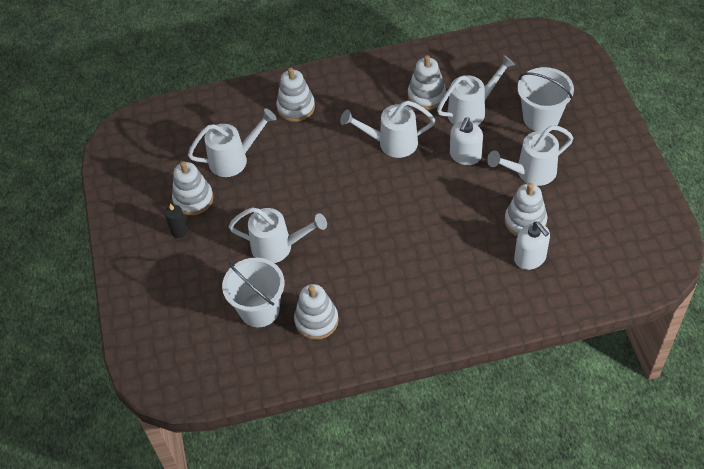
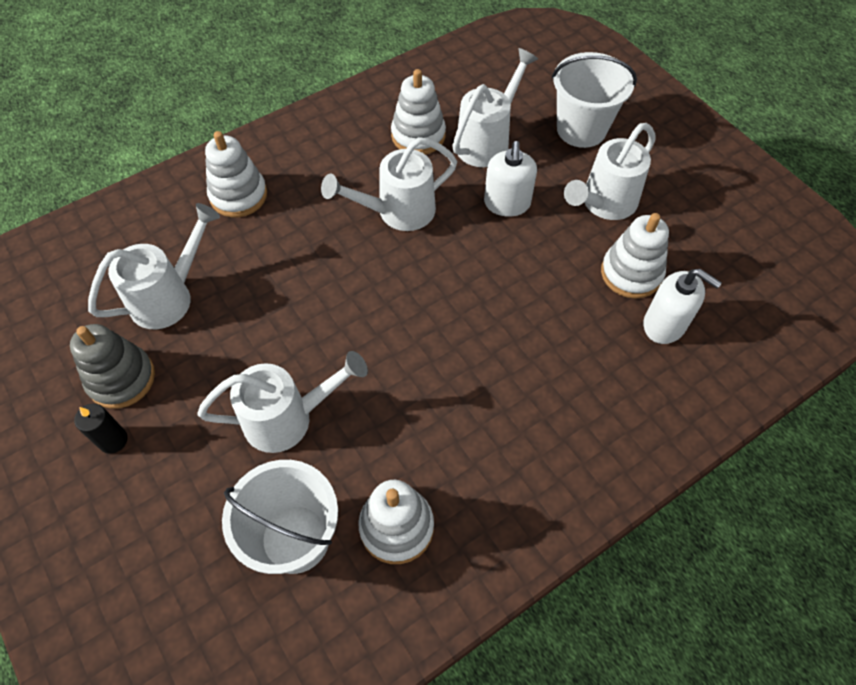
camera: 25 degrees left, 5 degrees up
white stacking toy [172,161,213,215] -> grey stacking toy [70,324,155,409]

